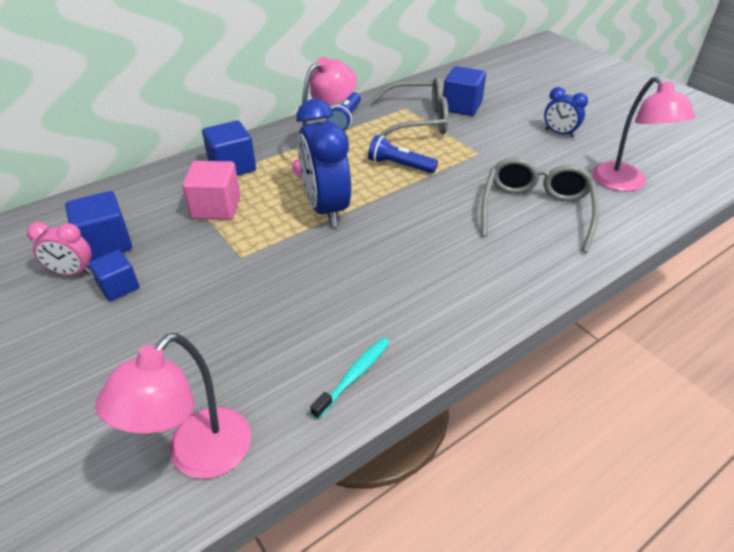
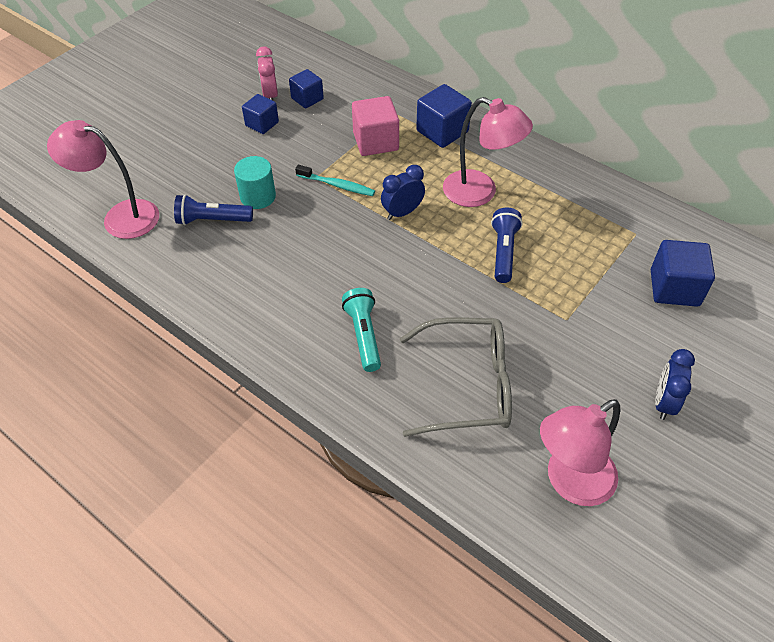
camera: 75 degrees right, 10 degrees up
blue cube [65,191,132,262] -> blue cube [289,69,324,108], size x0.65
blue clock [296,99,351,227] -> blue clock [381,165,425,220], size x0.52
turquoise toothbrush [310,337,390,419] -> turquoise toothbrush moved to [295,165,375,196]
blue flashlight [327,92,361,131] -> blue flashlight moved to [174,194,253,225]
grey glasses [370,77,449,136] -> none
none -> turquoise cylinder [234,156,276,209]
none -> turquoise flashlight [342,288,381,372]

